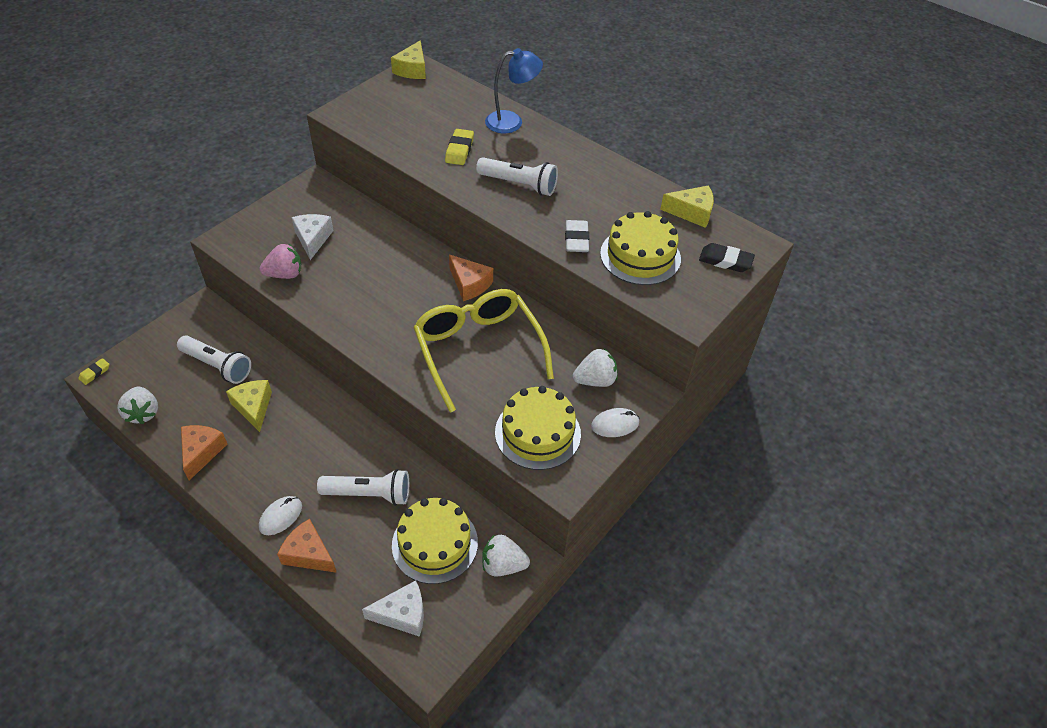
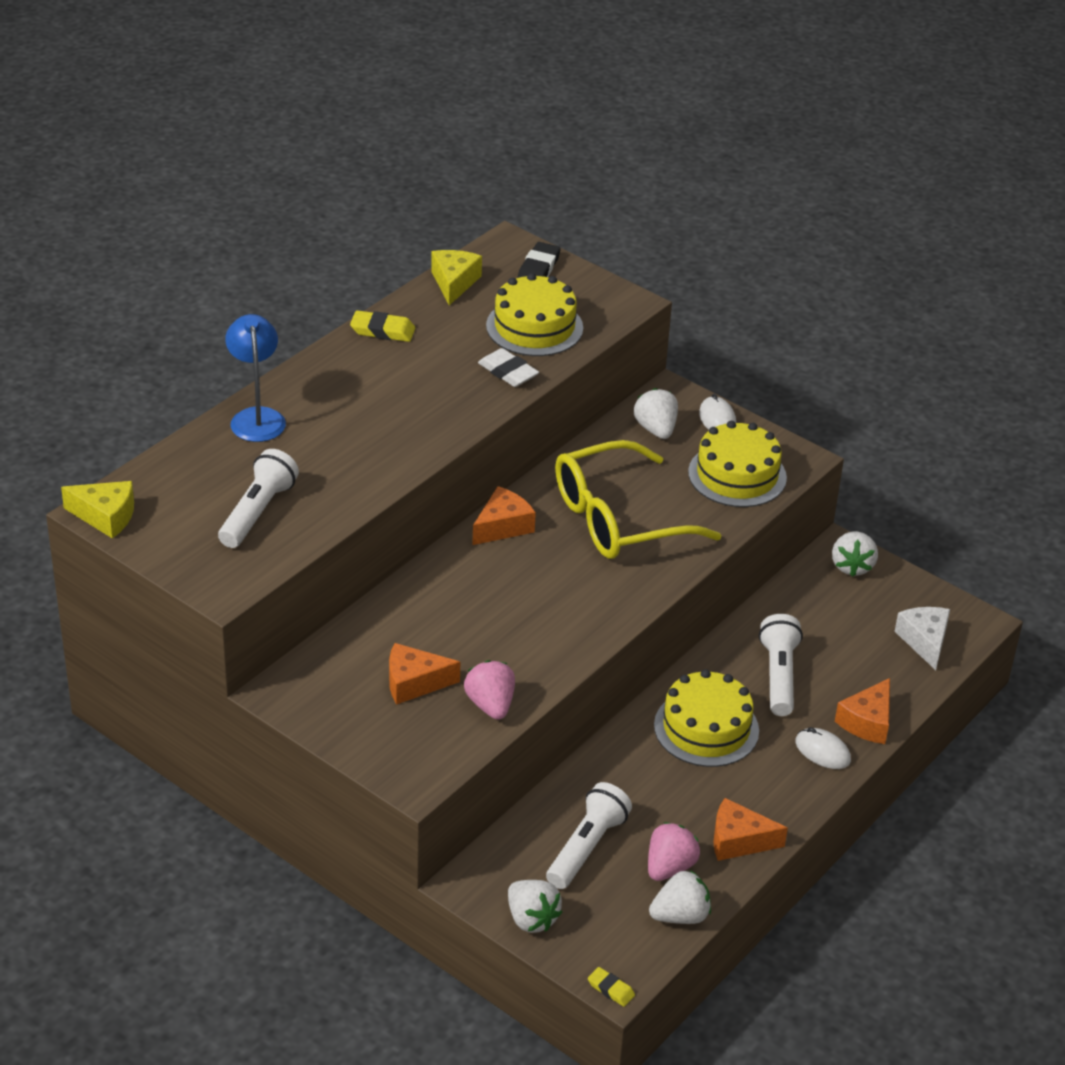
camera: 90 degrees left, 10 degrees down
yellow cheese [226,380,272,432] -> none
white cheese [292,214,334,260] -> orange cheese [389,643,460,705]
yellow cake [392,498,478,584] -> yellow cake moved to [654,669,759,767]
yellow eraser [445,129,474,165] -> yellow eraser moved to [350,310,415,342]
white flashlight [476,157,558,196] -> white flashlight moved to [218,449,299,548]
white eraser [565,220,589,252] -> white eraser turned 45 degrees clockwise [478,348,539,387]
none -> white strawberry [508,880,563,933]
none -> pink strawberry [648,822,700,881]

